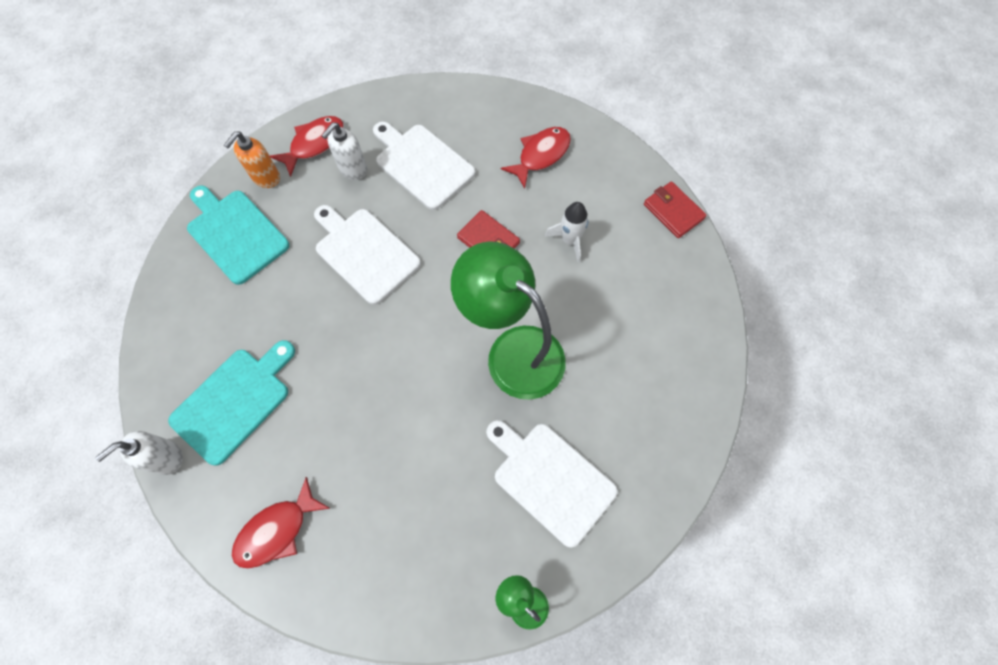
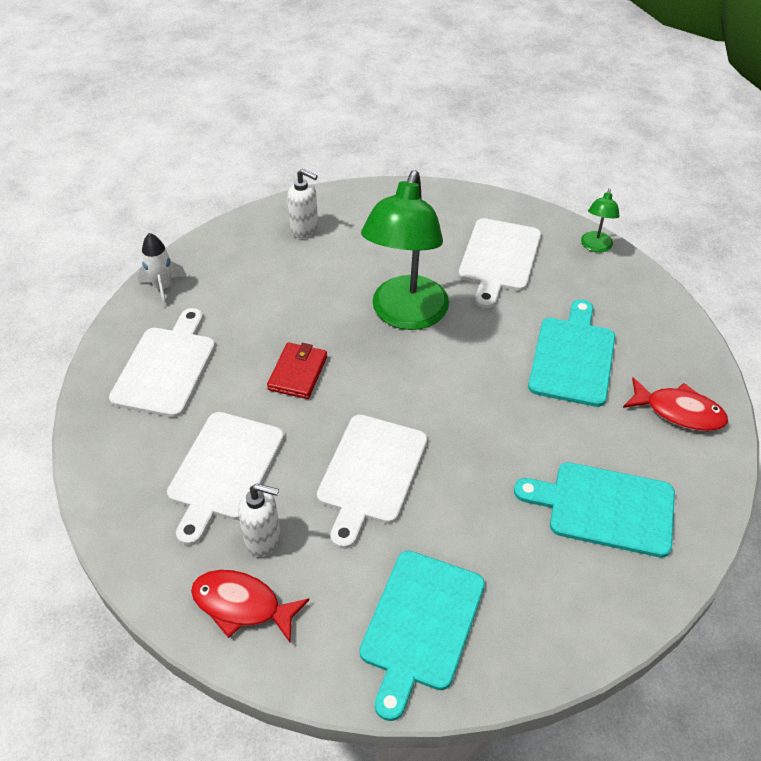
camera: 115 degrees left, 20 degrees down
white soap dispenser [95,431,183,475] -> white soap dispenser moved to [287,169,318,238]
orange soap dispenser [224,131,280,188] -> none
red fish [501,127,571,189] -> white cutting board [109,308,215,418]
white rocket [545,202,588,262] -> white rocket moved to [137,233,186,307]
red wallet [644,181,707,238] -> none
none -> turquoise cutting board [528,299,615,407]

